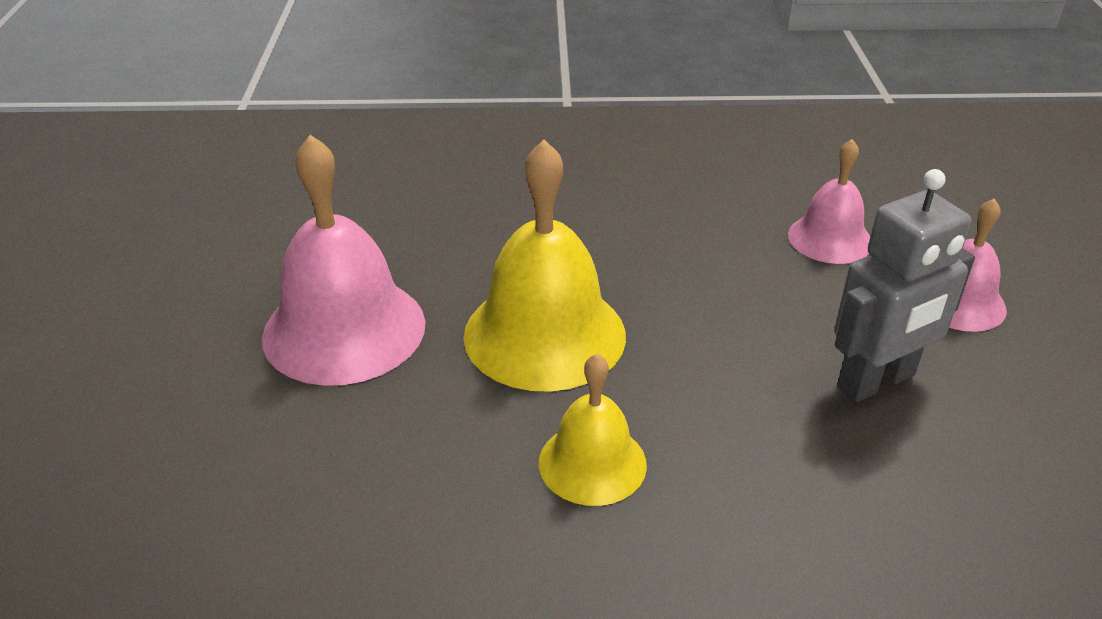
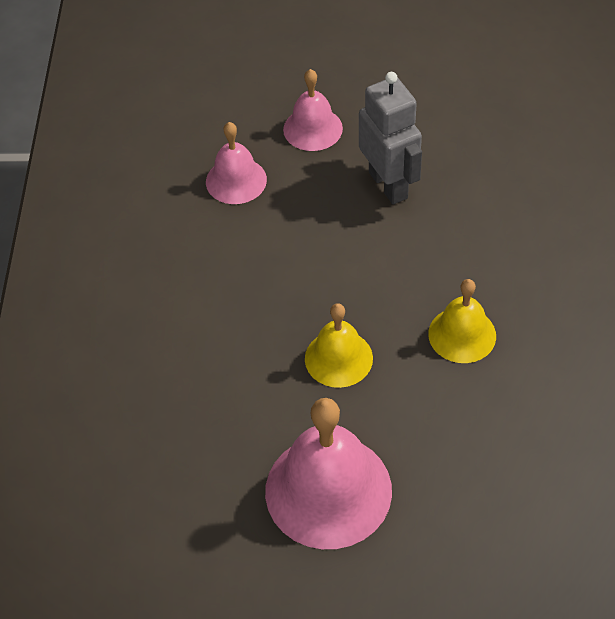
camera: 85 degrees left, 15 degrees up
yellow bell [463,139,626,392] -> yellow bell [305,303,373,388], size x0.58

